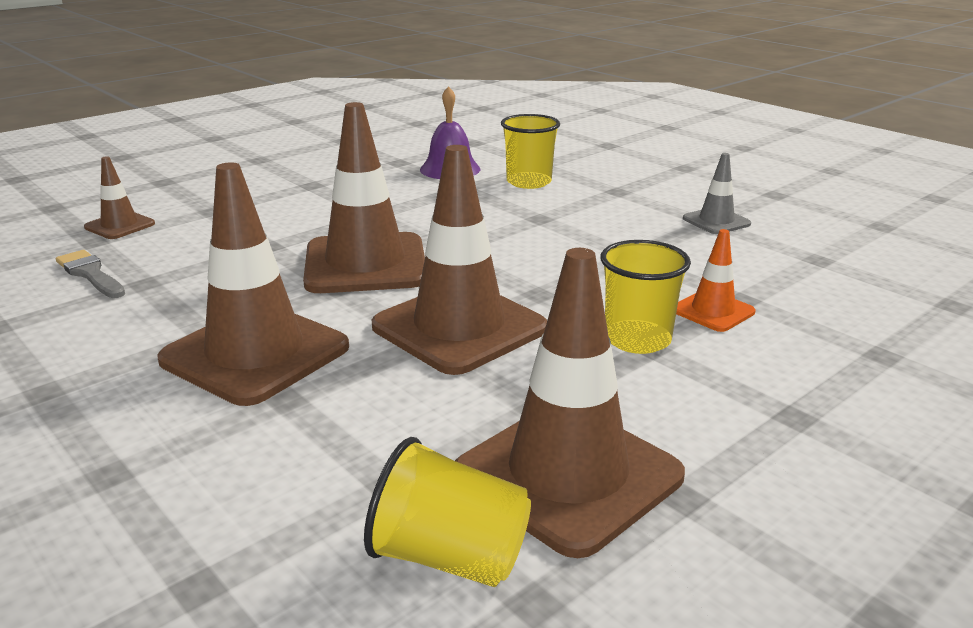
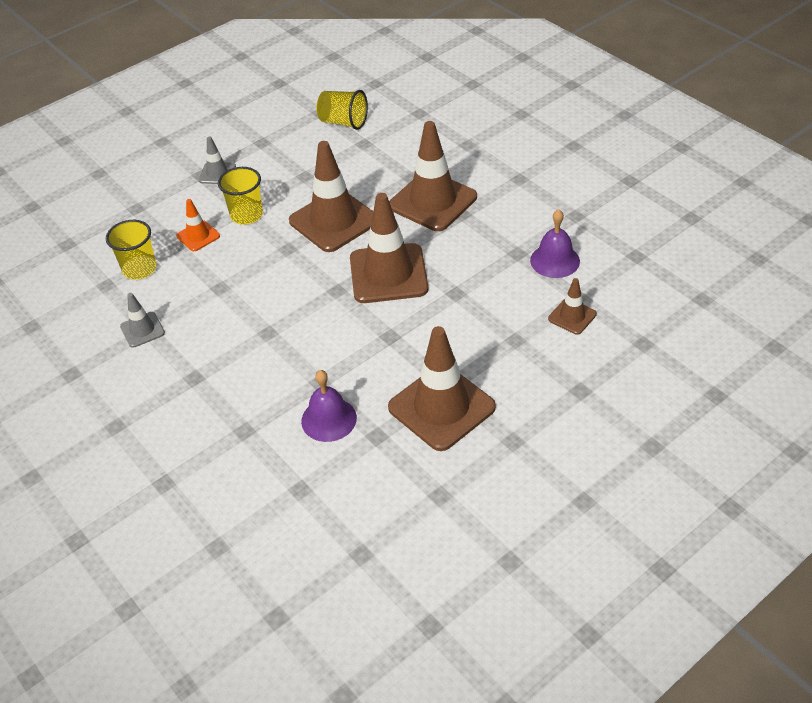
camera: 175 degrees left, 20 degrees up
grey brush [56,250,125,298] -> purple bell [530,209,580,278]
brown traffic cone [455,248,685,558] -> brown traffic cone moved to [388,326,496,451]
yellow cup [501,114,560,189] -> yellow cup moved to [106,220,157,280]
none -> grey traffic cone [199,137,236,184]

